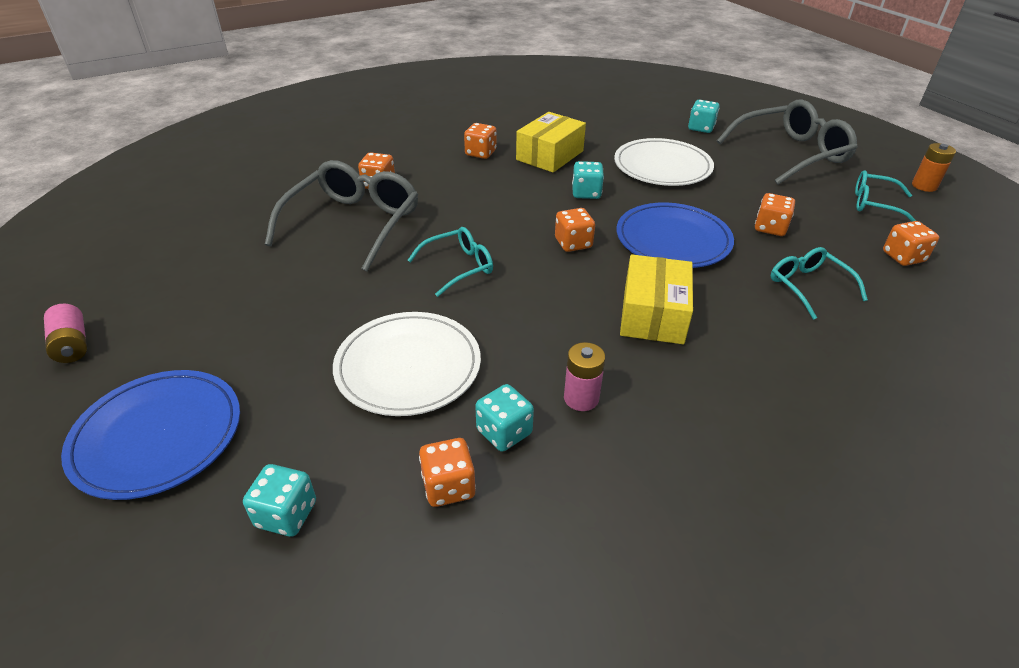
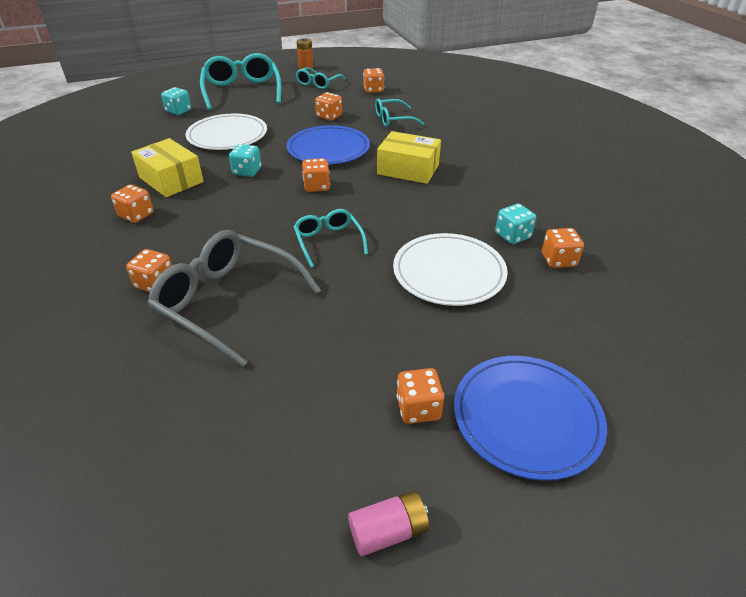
camera: 80 degrees left, 0 degrees up
turquoise dice [243,464,316,537] -> none
pink battery [564,342,605,411] -> none
grey glasses [717,99,858,185] -> turquoise glasses [200,53,281,110]
none -> orange dice [397,368,444,424]

